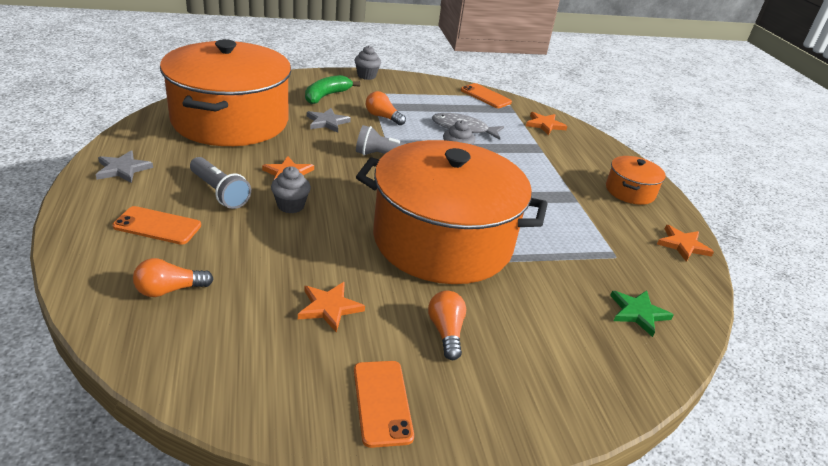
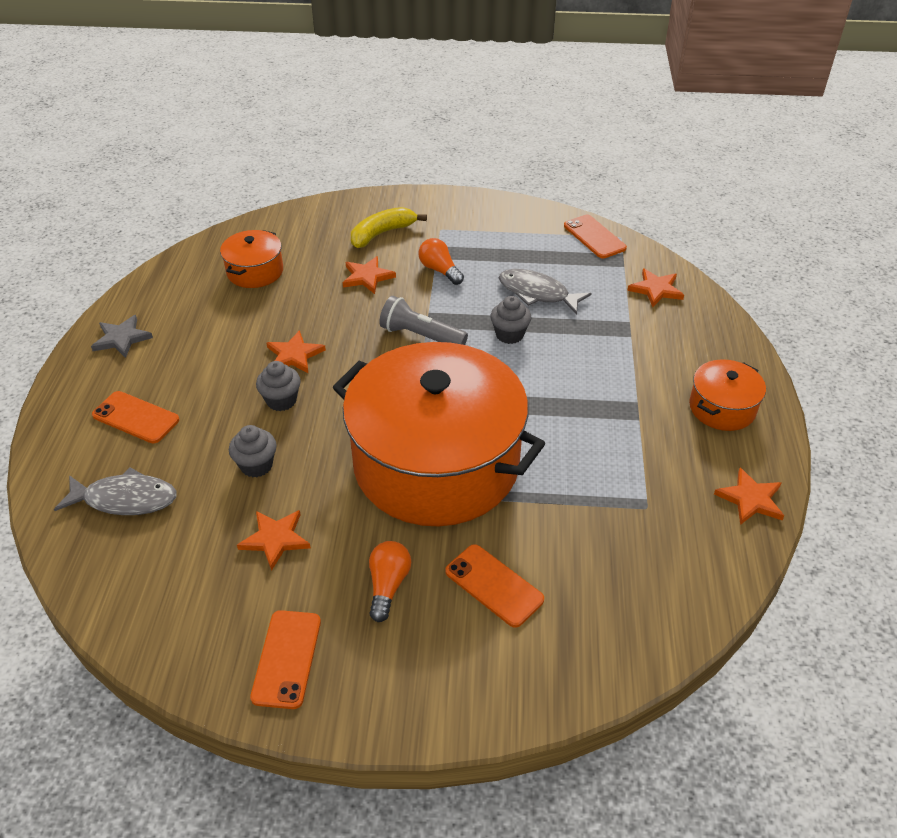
camera: 20 degrees right, 10 degrees up
orange light bulb [133,258,213,297] -> grey fish [54,467,177,515]
orange pot [160,39,291,146] -> orange pot [220,230,283,288], size x0.42
grey flashlight [190,157,251,209] -> none
green banana [305,75,360,104] -> yellow banana [351,207,427,248]
grey star [307,108,351,133] -> orange star [343,256,396,294]
grey cupcake [354,45,381,80] -> grey cupcake moved to [229,425,277,477]
green star [610,290,673,337] -> none
none -> orange phone [445,544,544,628]

